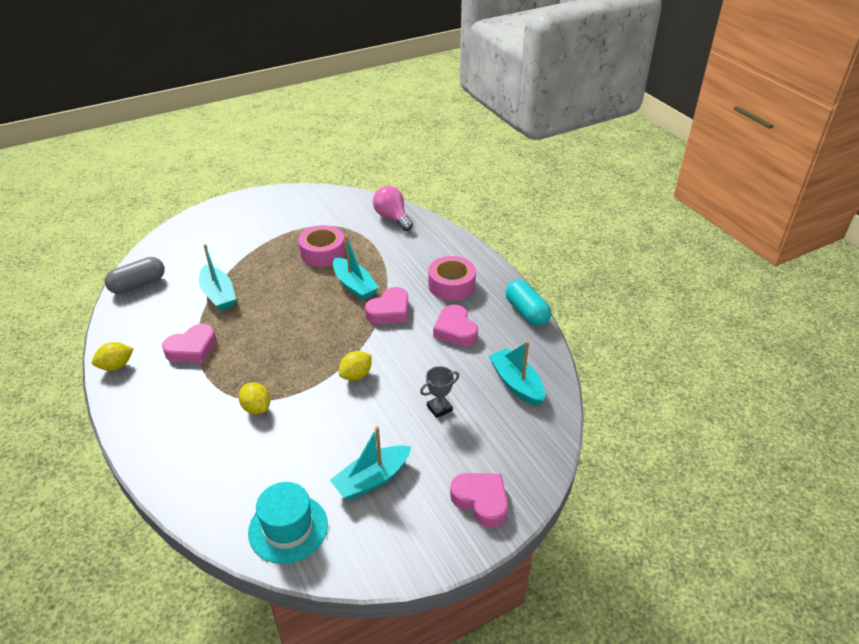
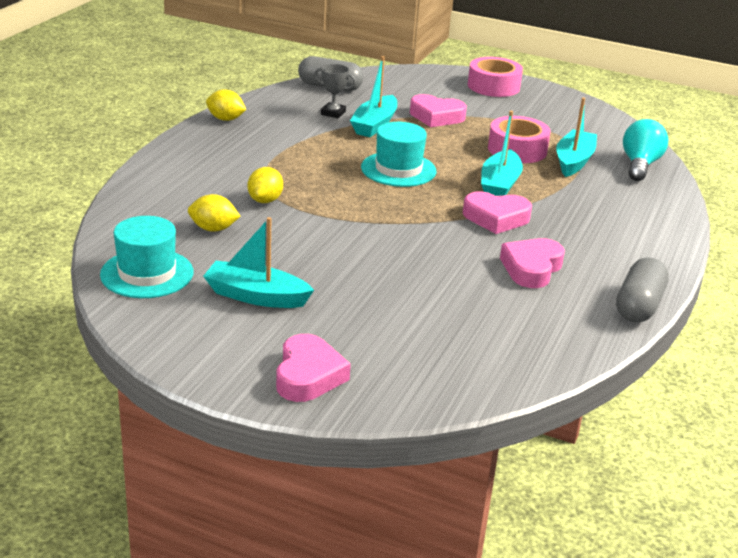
camera: 50 degrees right, 10 degrees down
pink heart [162,324,216,363] -> pink heart moved to [410,94,467,127]
yellow lemon [339,351,372,381] -> yellow lemon moved to [188,194,240,232]
pink light bulb [373,186,413,231] -> turquoise light bulb [623,119,668,181]
grey trophy [420,366,459,418] -> grey trophy moved to [314,64,356,118]
pink tape [428,256,476,301] -> pink tape moved to [468,57,523,97]
turquoise boat [489,341,545,407] -> turquoise boat moved to [556,97,597,177]
turquoise capsule [505,280,551,326] -> grey capsule [616,257,669,323]
none -> turquoise hat [361,122,436,187]

